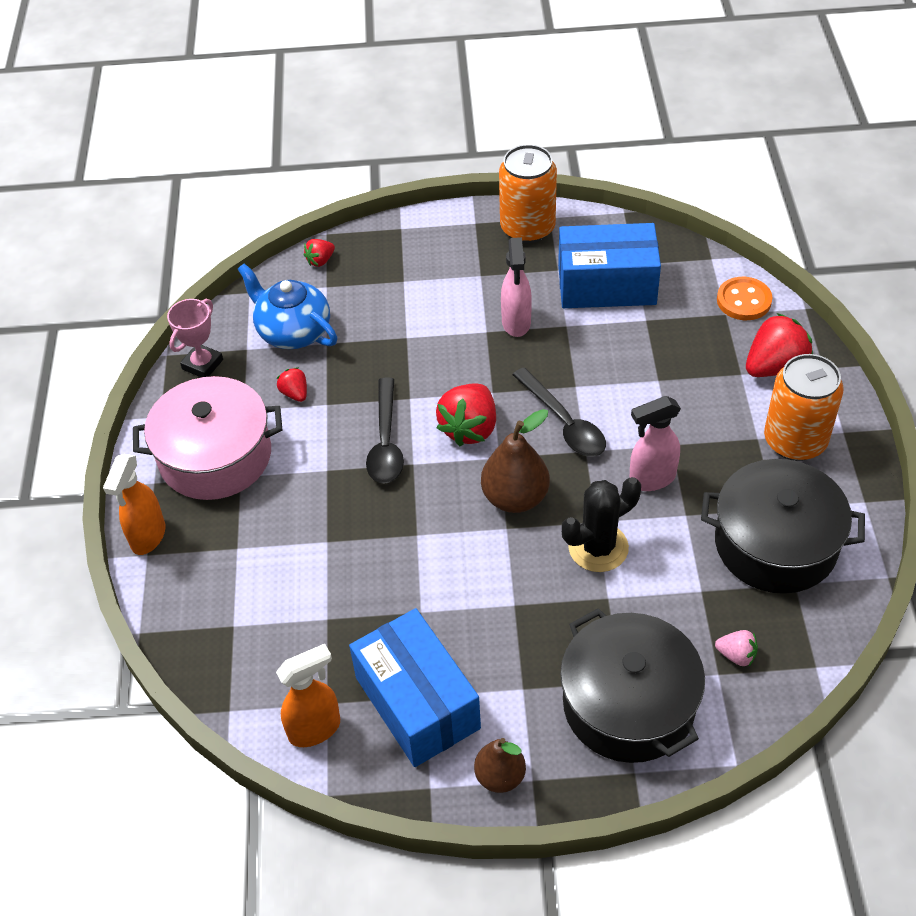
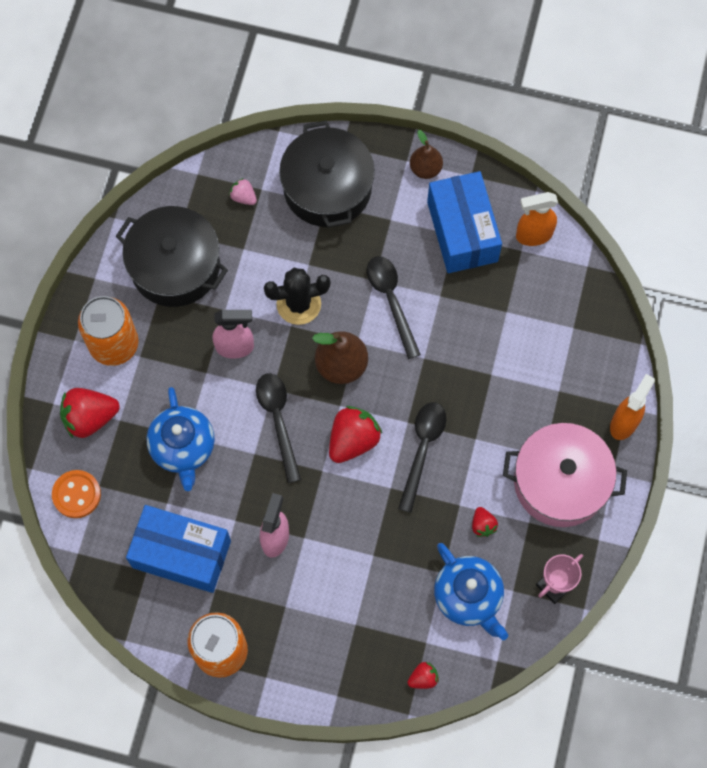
camera: 165 degrees left, 20 degrees up
none -> blue teapot [146,387,215,491]
none -> black spoon [367,256,421,359]

